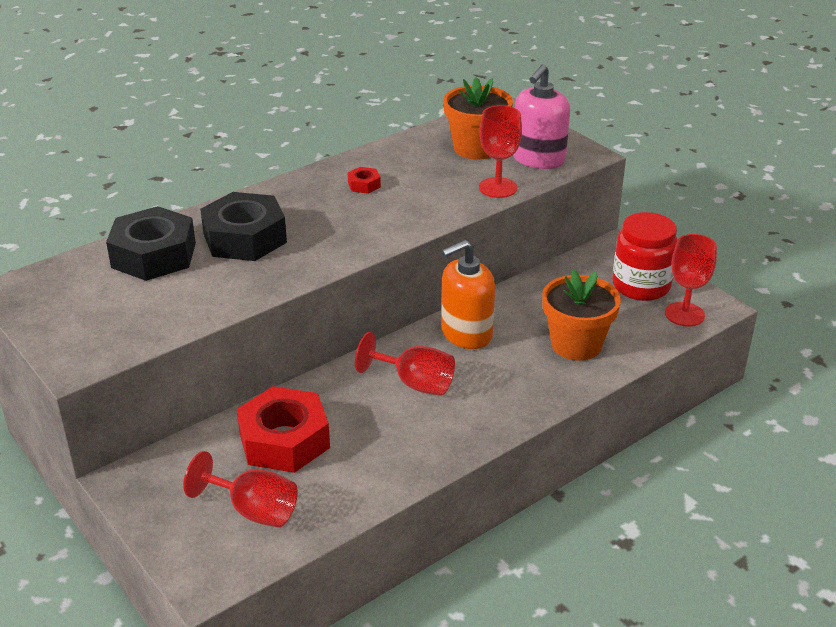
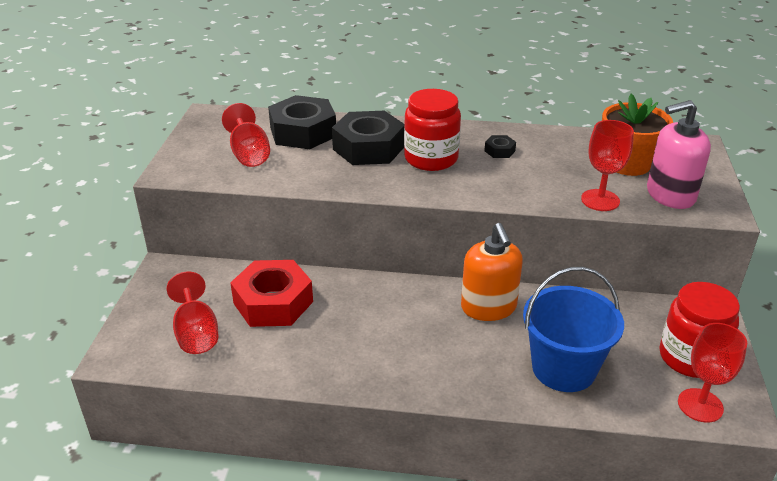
camera: 45 degrees right, 0 degrees up
red nut [348,167,381,194] -> black nut [484,135,516,158]
red goblet [355,332,455,396] -> red goblet moved to [222,103,270,167]
orange soap dispenser [441,240,495,349] -> orange soap dispenser turned 120 degrees counterclockwise [461,223,523,321]
orange flower pot [542,269,621,361] -> blue bucket [523,267,624,392]
none -> red jar [404,89,461,171]

